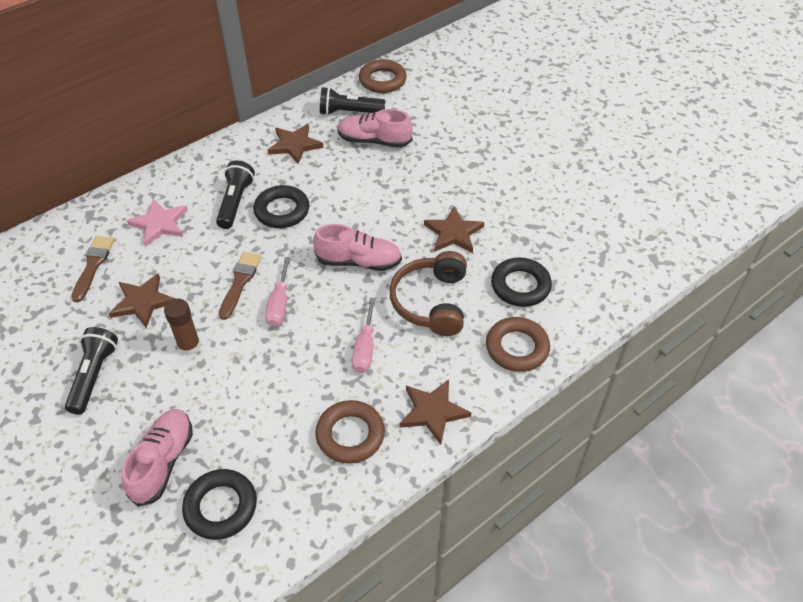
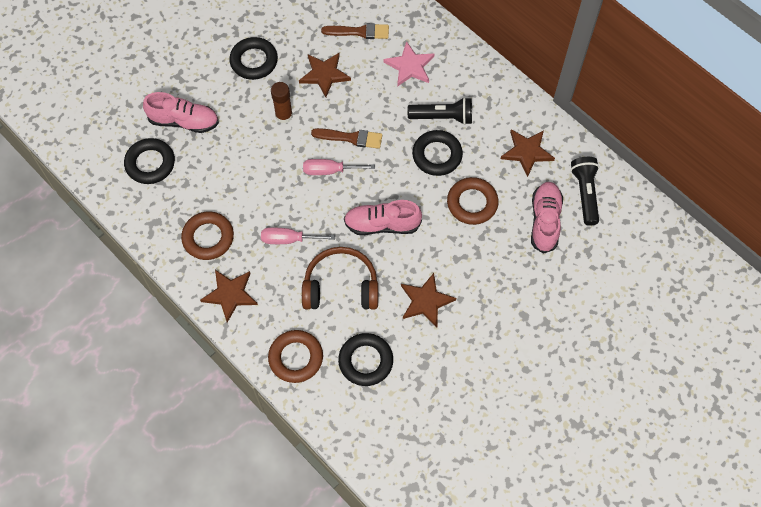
camera: 85 degrees right, 15 degrees up
black flashlight [65,327,118,415] -> black ring [229,37,278,80]
pink shoe [313,224,402,271] -> pink shoe turned 90 degrees clockwise [344,200,422,235]
brown ring [359,59,407,93] -> brown ring moved to [447,177,499,225]

